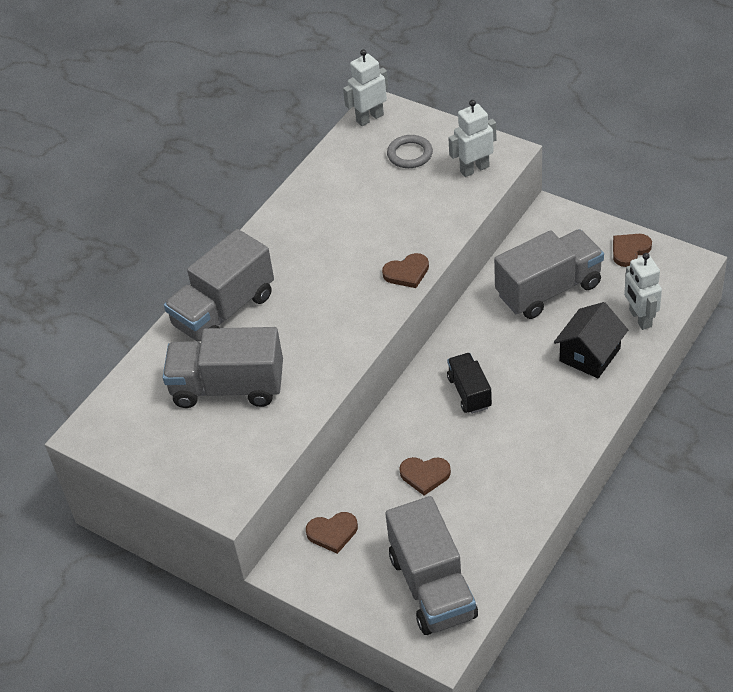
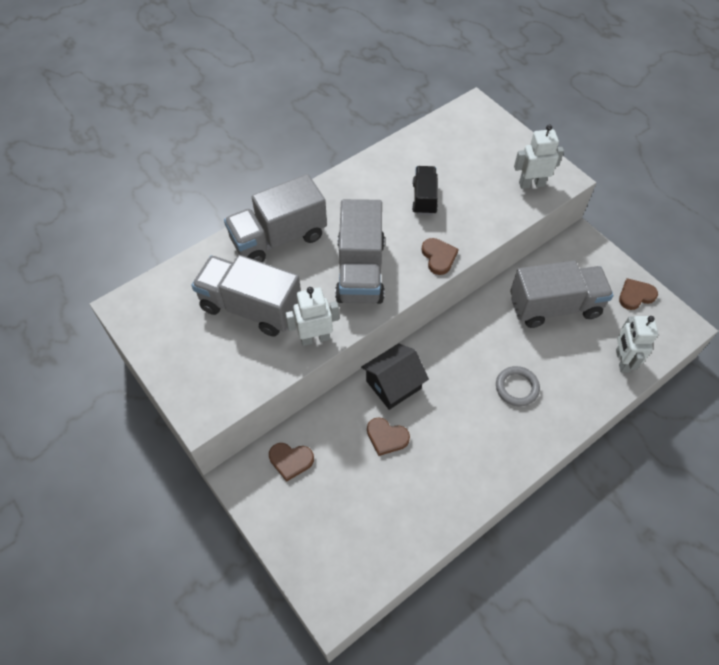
camera: 15 degrees right, 10 degrees up
white robot [343,49,388,126] -> white robot moved to [285,287,339,346]
brown heart [382,253,429,288] -> brown heart turned 105 degrees counterclockwise [422,238,459,275]
grey truck [385,496,478,635] -> grey truck moved to [335,199,385,304]
grey ring [387,135,433,168] -> grey ring moved to [496,366,540,407]
black truck [447,353,492,414] -> black truck moved to [412,166,438,215]
black house [554,302,628,378] -> black house moved to [361,343,429,410]

